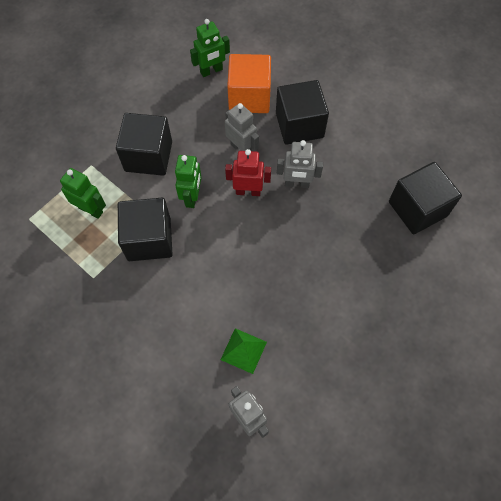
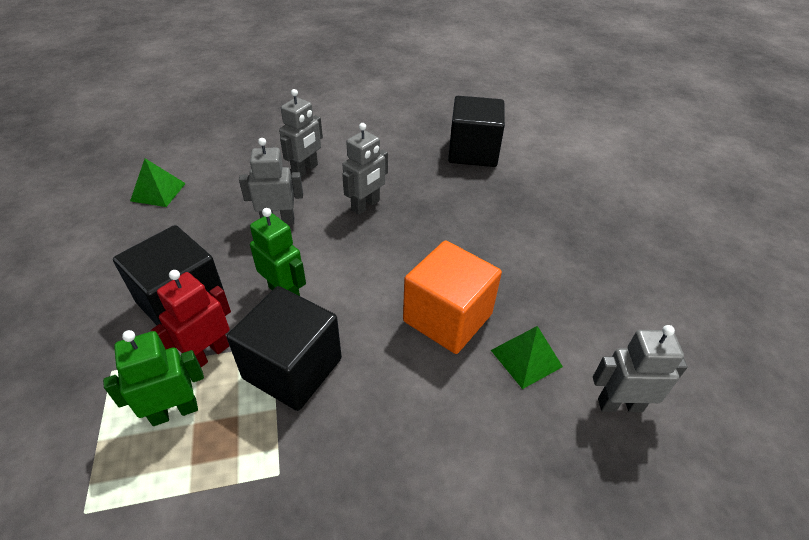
camera: 55 degrees left, 20 degrees down
green robot [190,19,230,77] -> green pyramid [130,158,186,207]
red robot [225,149,271,196] -> red robot moved to [151,270,231,367]
orange cube [227,54,271,113] -> orange cube moved to [403,240,502,354]
black cube [276,80,329,145] -> grey robot [279,89,323,177]

